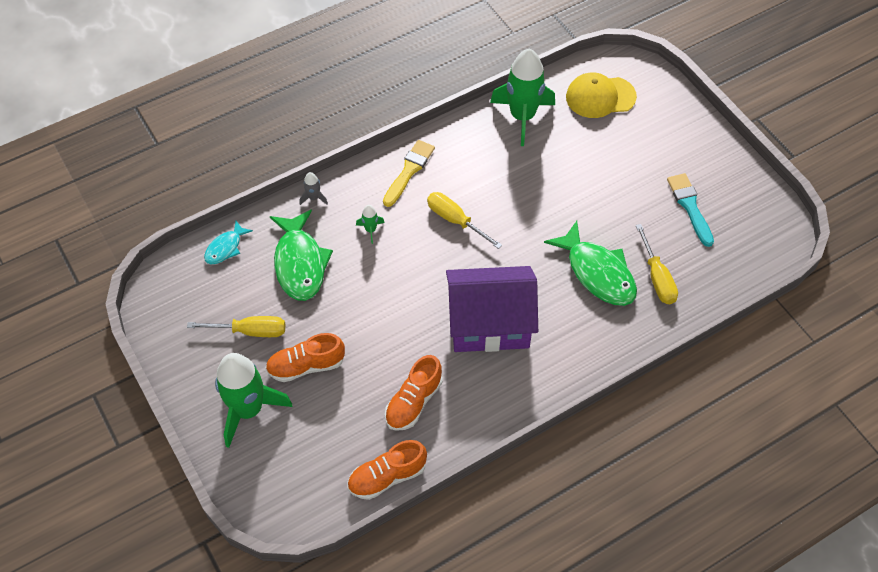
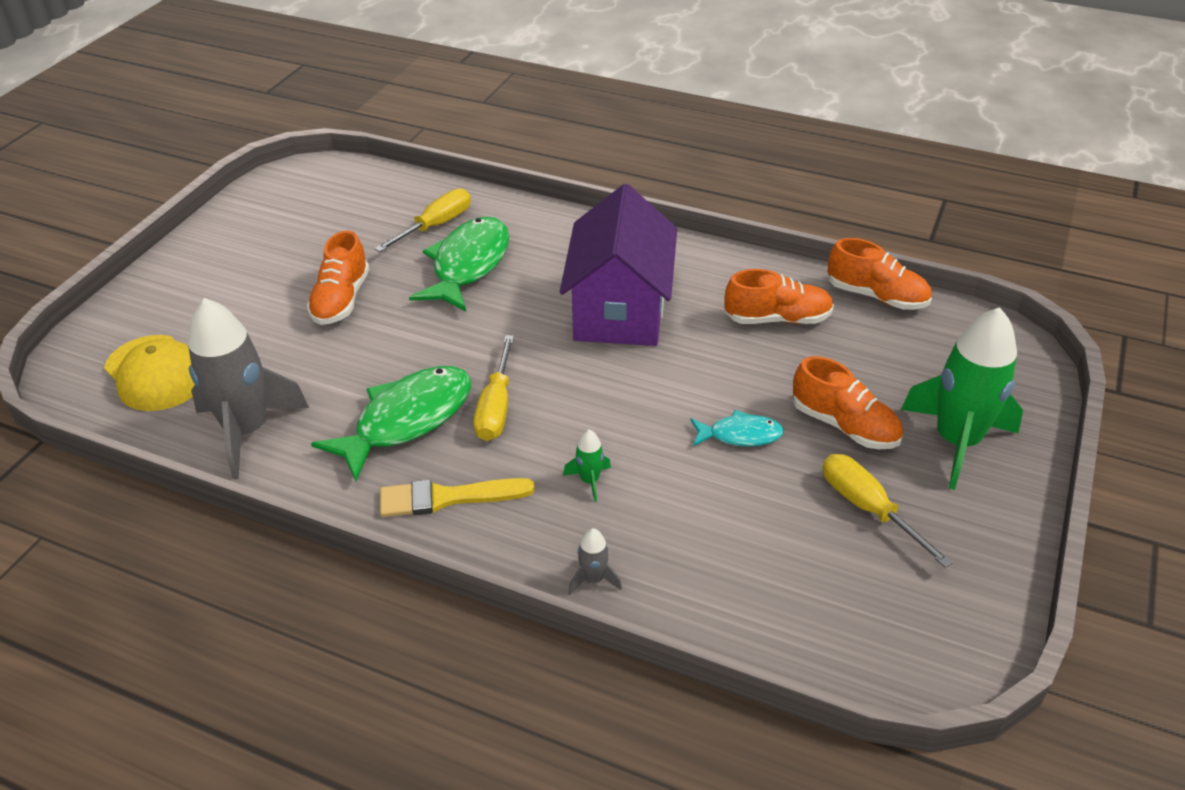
camera: 125 degrees left, 15 degrees down
turquoise fish [204,221,253,264] -> turquoise fish moved to [690,410,784,447]
green fish [270,209,333,301] -> green fish moved to [311,366,471,481]
purple house [446,266,538,352] -> purple house turned 45 degrees clockwise [560,184,677,346]
green rocket [490,49,555,146] -> grey rocket [188,298,309,479]
turquoise brush [667,173,714,247] -> none
none -> orange shoe [307,230,369,325]

